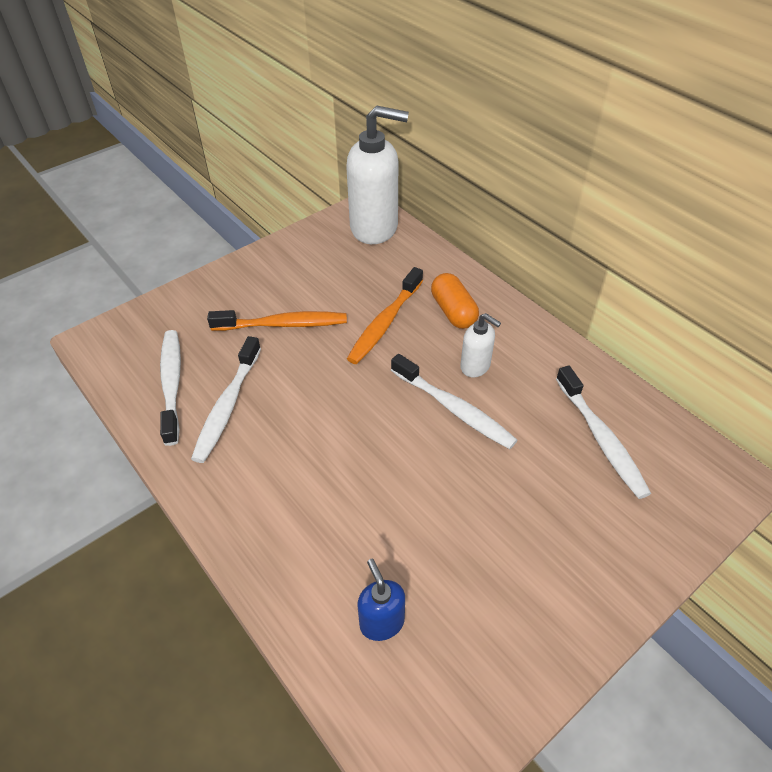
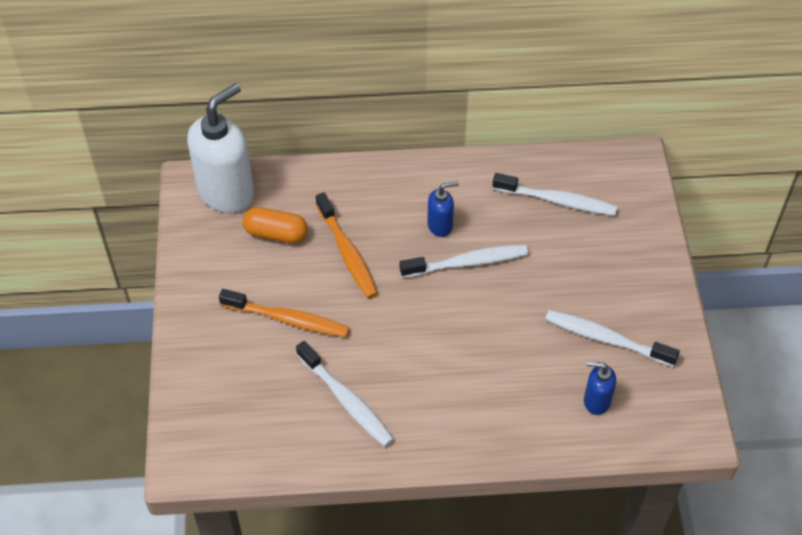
camera: 55 degrees left, 5 degrees up
white toothbrush [160,330,181,446] -> white toothbrush moved to [545,310,680,367]
orange toothbrush [207,310,347,331] -> orange toothbrush turned 75 degrees clockwise [219,289,350,337]
orange capsule [431,273,479,329] -> orange capsule moved to [243,207,308,243]
white soap dispenser [460,313,501,377] -> blue soap dispenser [427,181,459,237]

